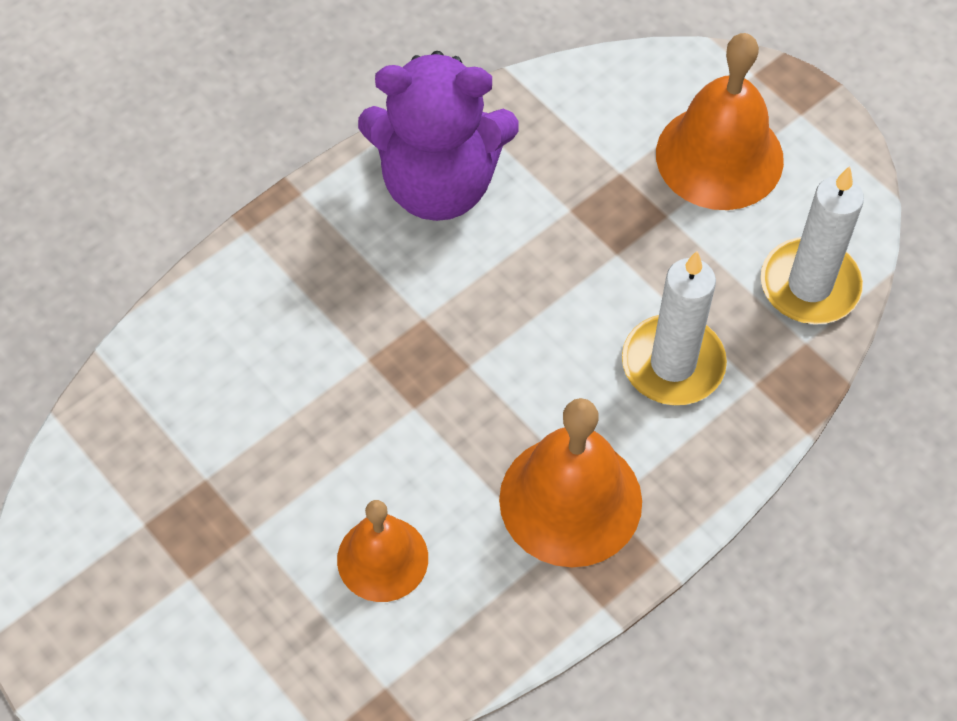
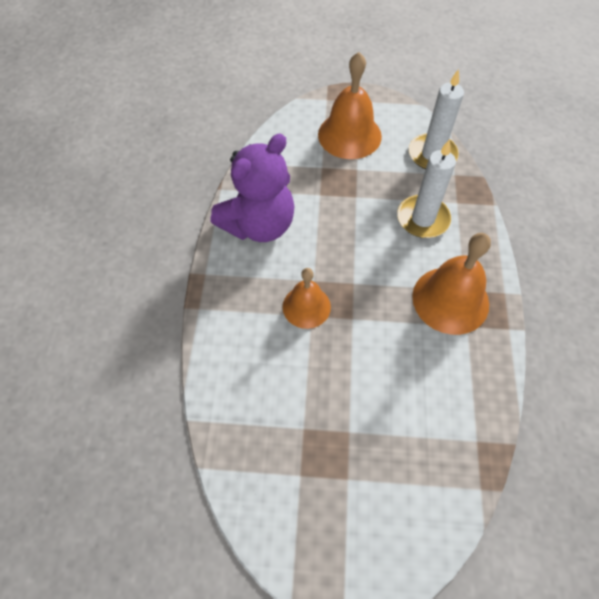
camera: 45 degrees left, 0 degrees up
orange bell [337,500,428,602] -> orange bell moved to [283,268,331,329]

